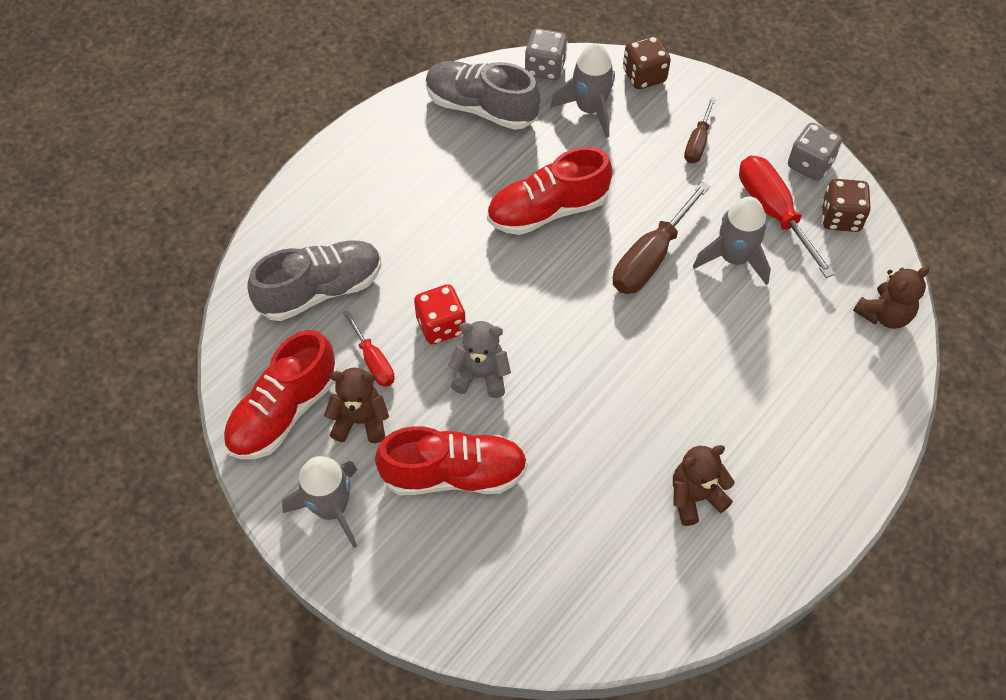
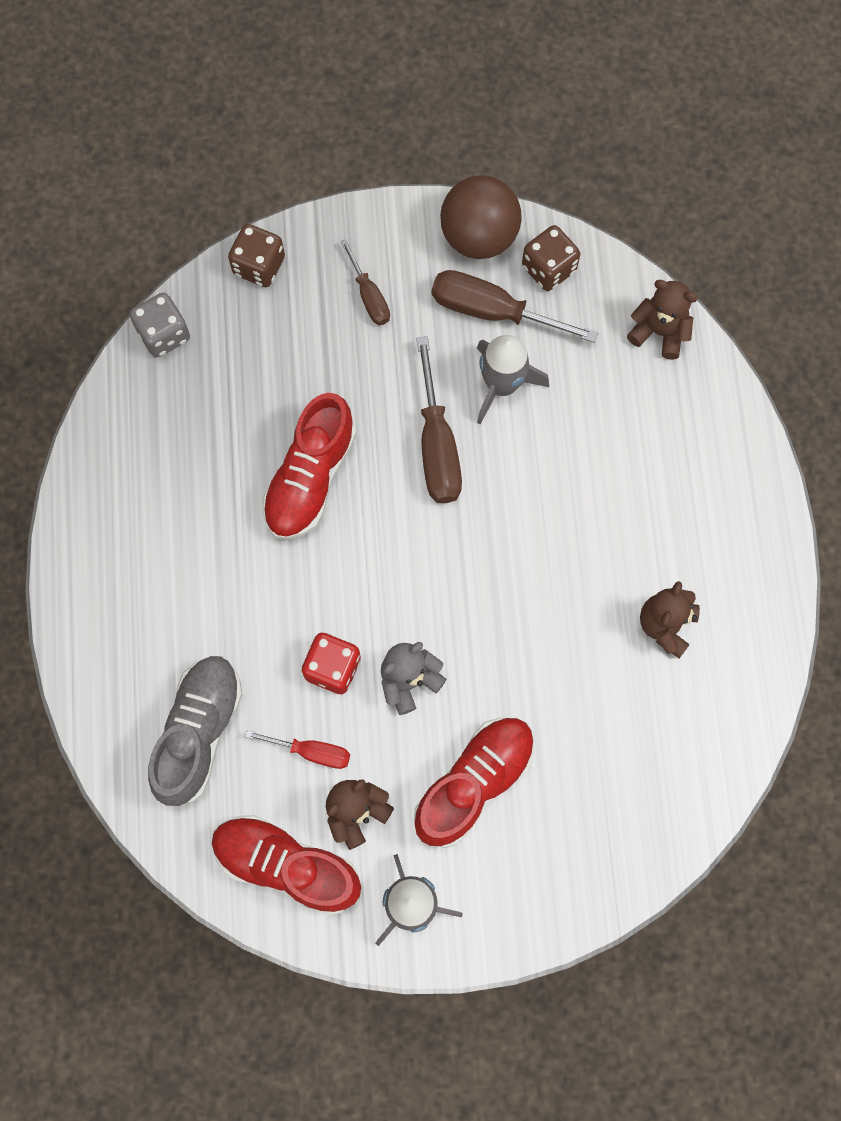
camera: 45 degrees left, 15 degrees up
red shoe [223,330,338,459] -> red shoe turned 120 degrees clockwise [212,815,361,915]
grey shoe [426,61,541,130] -> none
grey rocket [551,43,615,138] -> none
red screwdriver [739,156,835,278] -> brown screwdriver [432,270,598,343]
grey dice [788,123,842,181] -> brown ball [440,175,522,259]
brown teddy bear [853,266,929,329] -> brown teddy bear turned 75 degrees counterclockwise [627,280,698,360]

